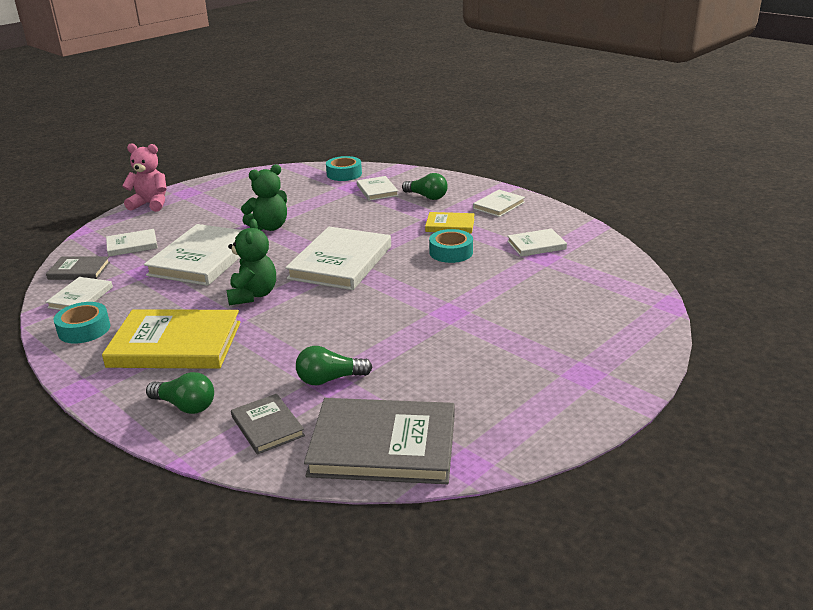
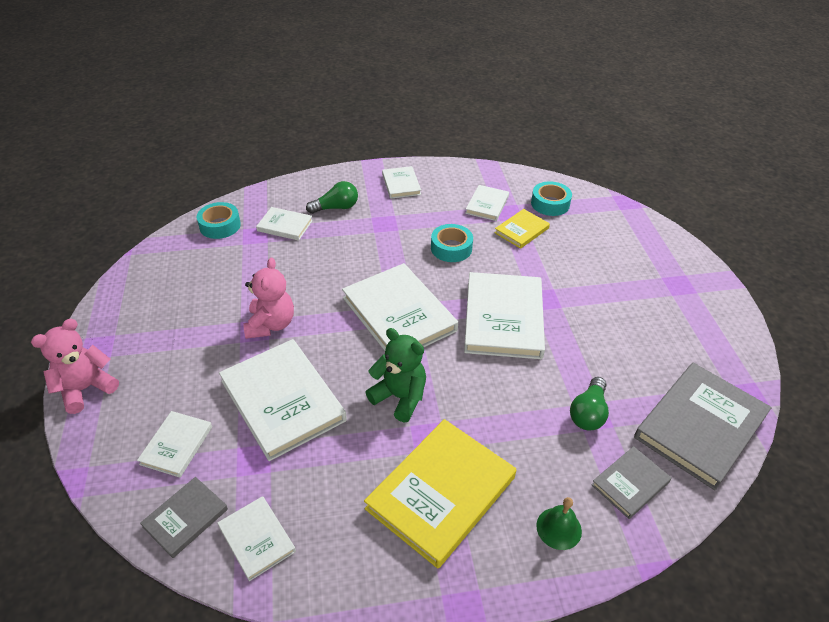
camera: 55 degrees left, 15 degrees up
turquoise tape [54,302,110,344] -> turquoise tape moved to [531,181,572,216]
green light bulb [146,372,214,414] -> green bell [536,497,582,550]
grey book [231,394,305,455] -> grey book turned 45 degrees counterclockwise [591,446,672,519]
green teddy bear [241,164,287,231] -> pink teddy bear [243,258,294,339]
yellow book [425,212,475,234] -> yellow book moved to [494,209,550,249]
none -> white book [464,272,545,359]

